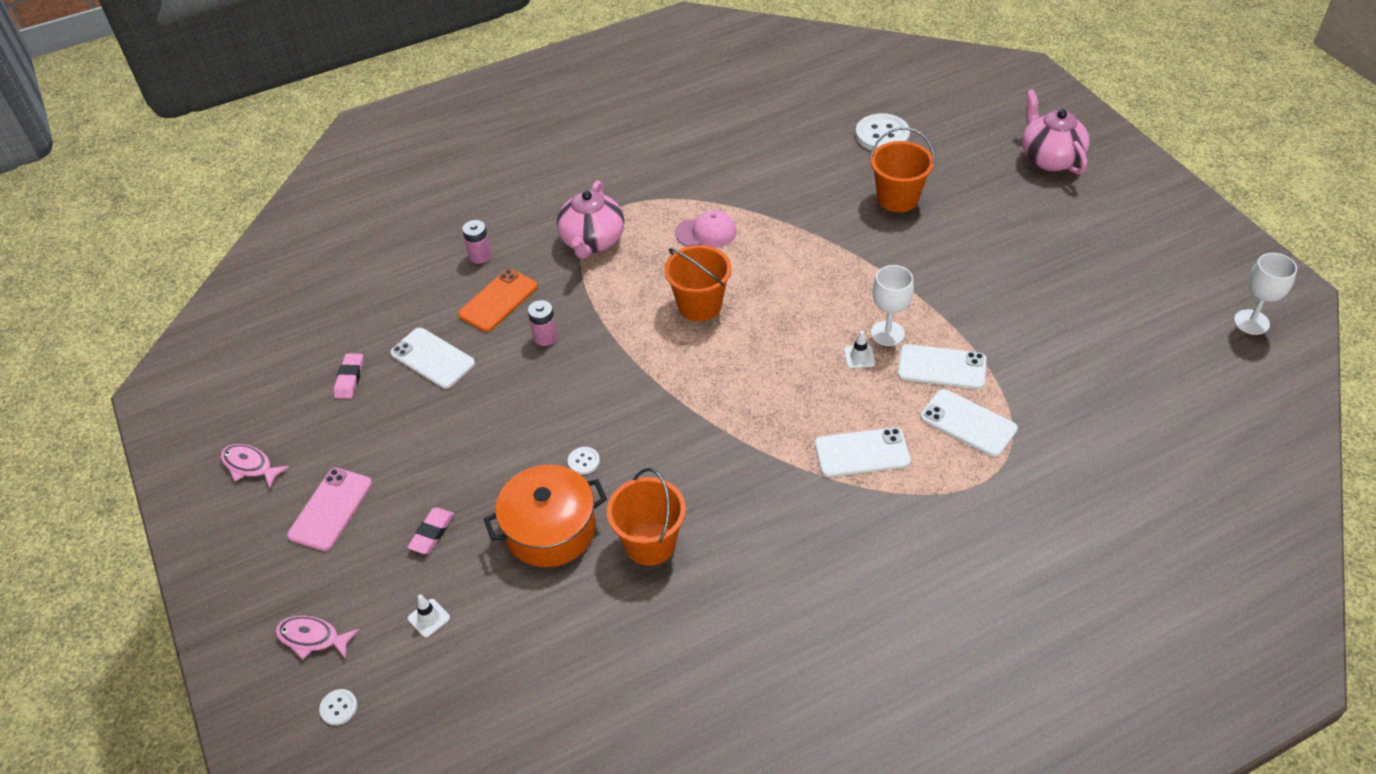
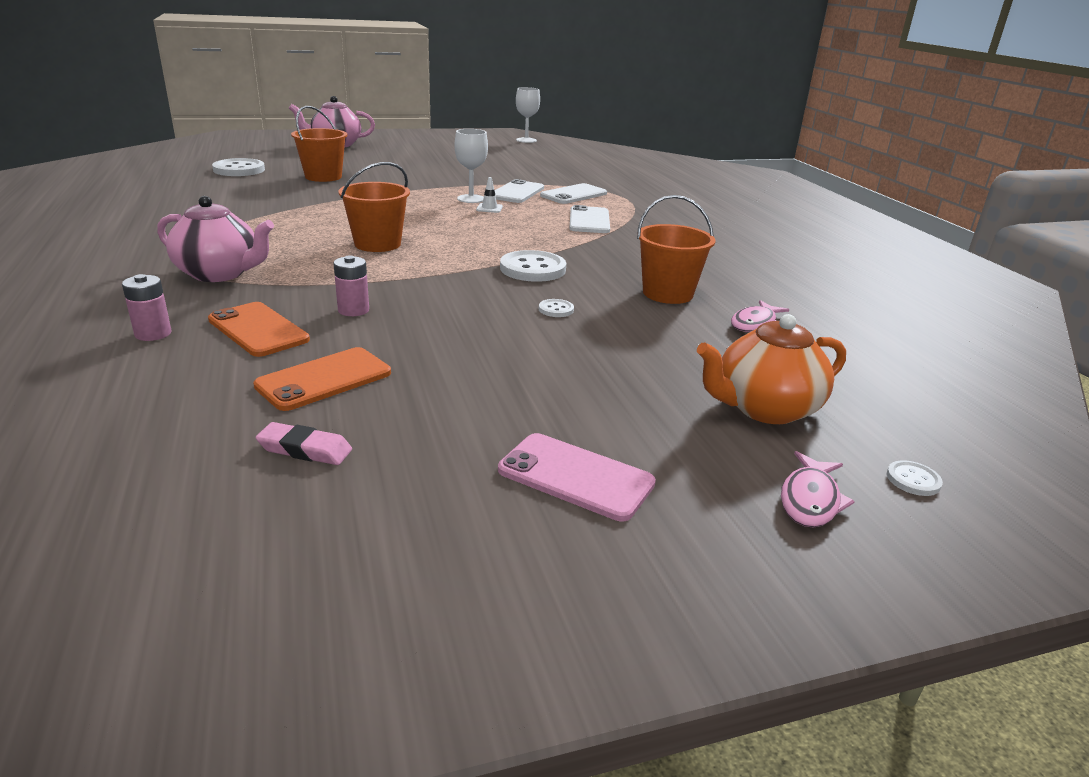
camera: 85 degrees left, 20 degrees down
pink fish [221,444,289,488] -> pink fish moved to [731,300,789,332]
white phone [390,328,475,389] -> orange phone [253,347,391,411]
pink eraser [407,508,454,554] -> none
white traffic cone [408,594,450,637] -> orange teapot [697,314,846,424]
orange pot [484,465,607,567] -> none
pink cap [675,210,737,248] -> none
none -> white button [500,250,566,282]

